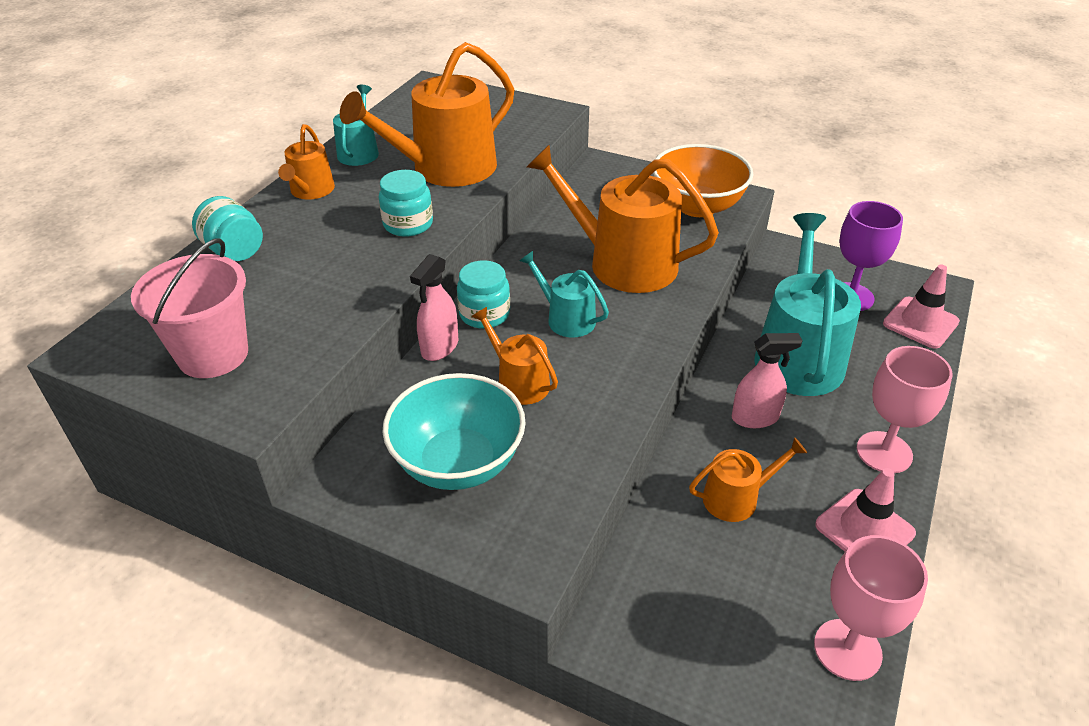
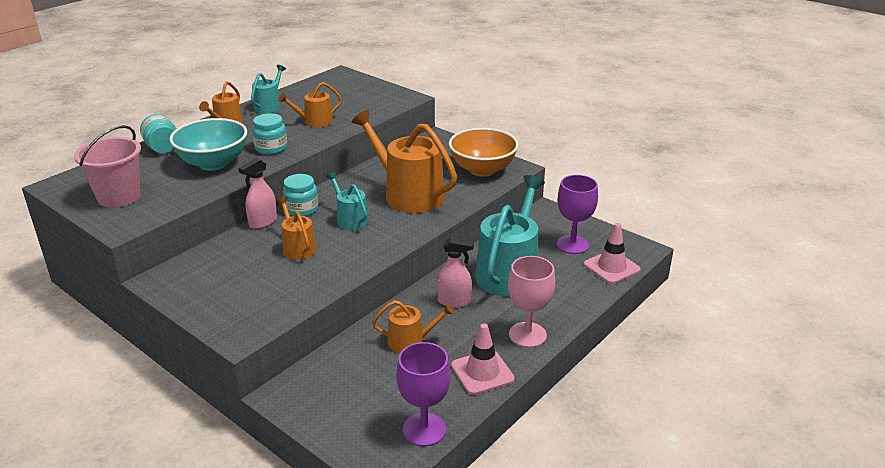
camera: 15 degrees right, 10 degrees down
orange watering can [340,42,514,187] -> orange watering can [278,82,342,127], size x0.51
turquoise bowl [382,373,526,490] -> turquoise bowl moved to [170,118,247,171]
pink goblet [814,535,928,681] -> purple goblet [396,342,451,446]

